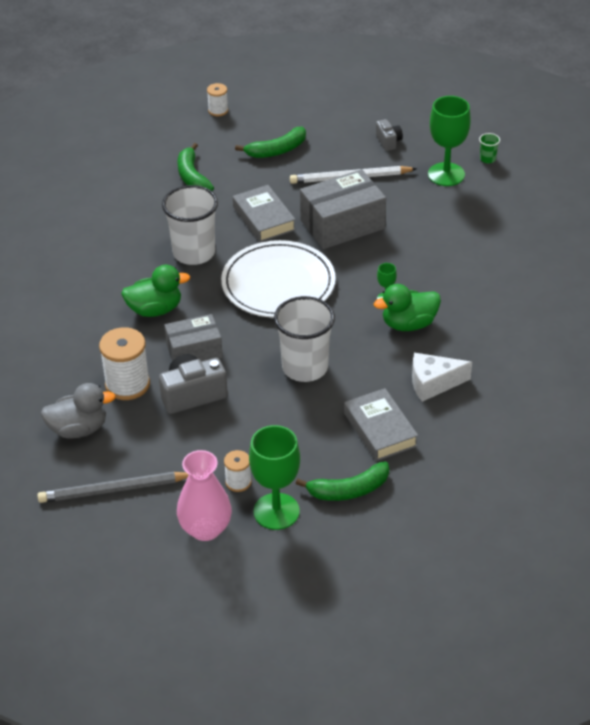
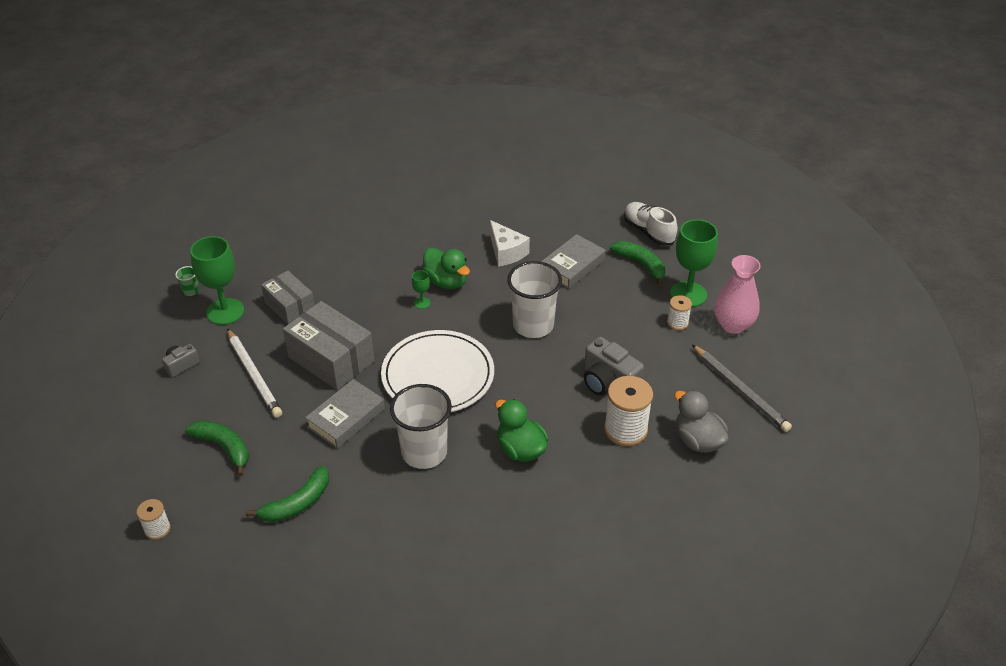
camera: 115 degrees left, 0 degrees up
grey box [164,314,223,362] -> grey box moved to [261,270,315,324]
none -> white shoe [624,202,678,246]

